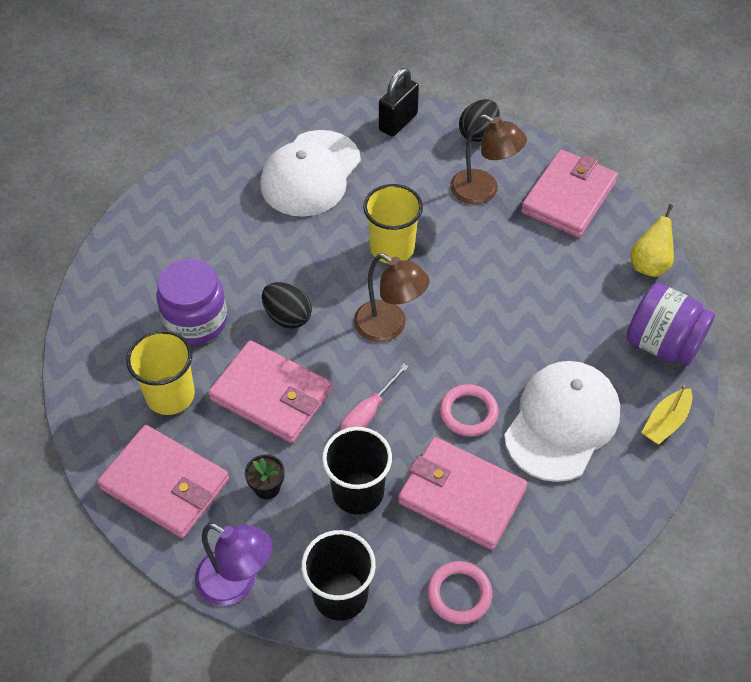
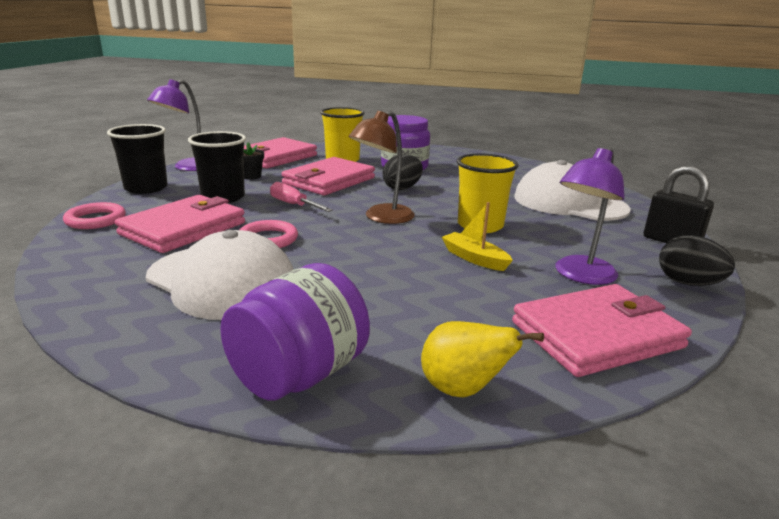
camera: 95 degrees right, 30 degrees down
brown lamp [450,114,527,204] -> purple lamp [555,147,625,285]
pink wallet [521,149,618,237] -> pink wallet turned 60 degrees counterclockwise [512,284,692,377]
yellow boat [641,385,693,444] -> yellow boat moved to [442,202,513,271]

